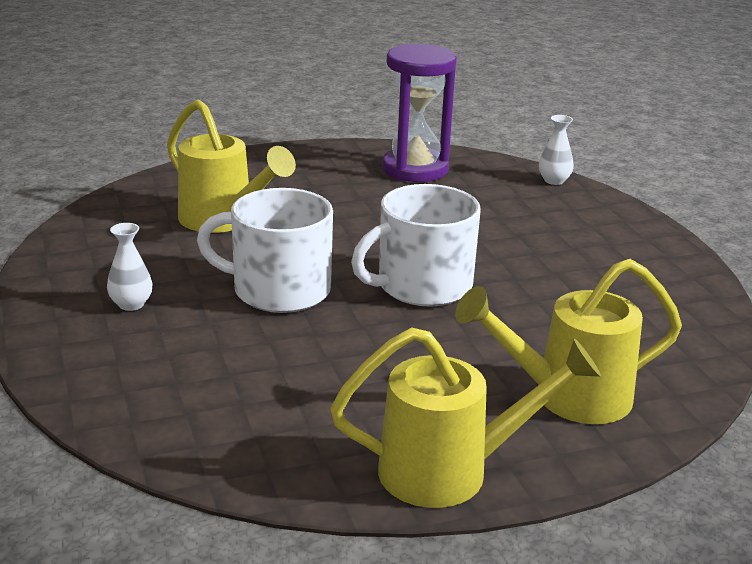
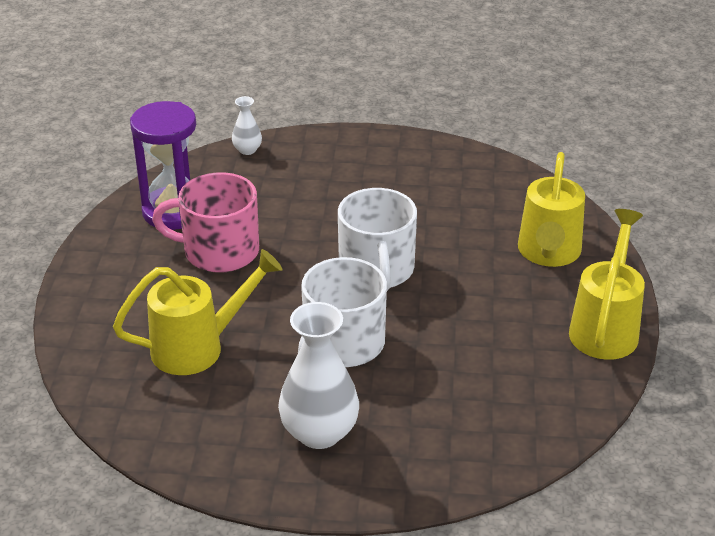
camera: 65 degrees left, 10 degrees up
white vase [107,223,152,311] -> white vase [278,302,359,449], size x2.03
none -> pink mug [152,172,259,273]

